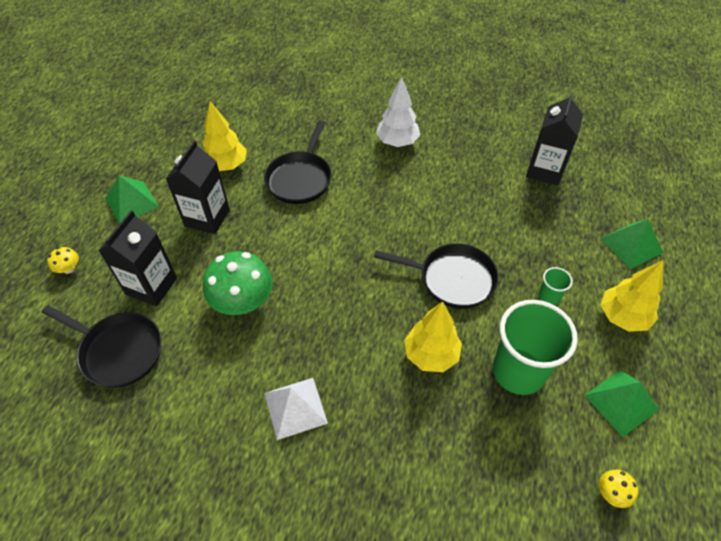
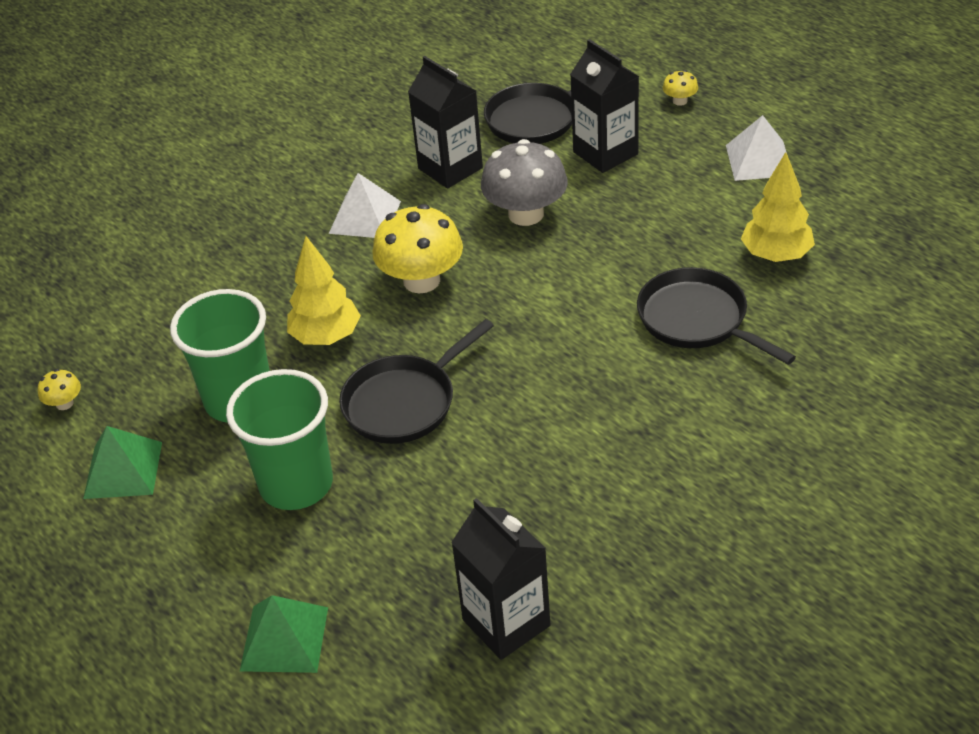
camera: 125 degrees right, 10 degrees down
green pyramid [105,175,159,224] -> white pyramid [726,115,787,181]
black carton [166,140,230,234] -> black carton moved to [408,56,483,188]
green mushroom [203,251,273,315] -> grey mushroom [481,139,568,226]
white tree [376,77,420,147] -> none
green cup [538,267,573,305] -> green cup [226,369,333,510], size x2.26
yellow tree [601,260,664,332] -> none
none -> yellow mushroom [372,204,463,293]

